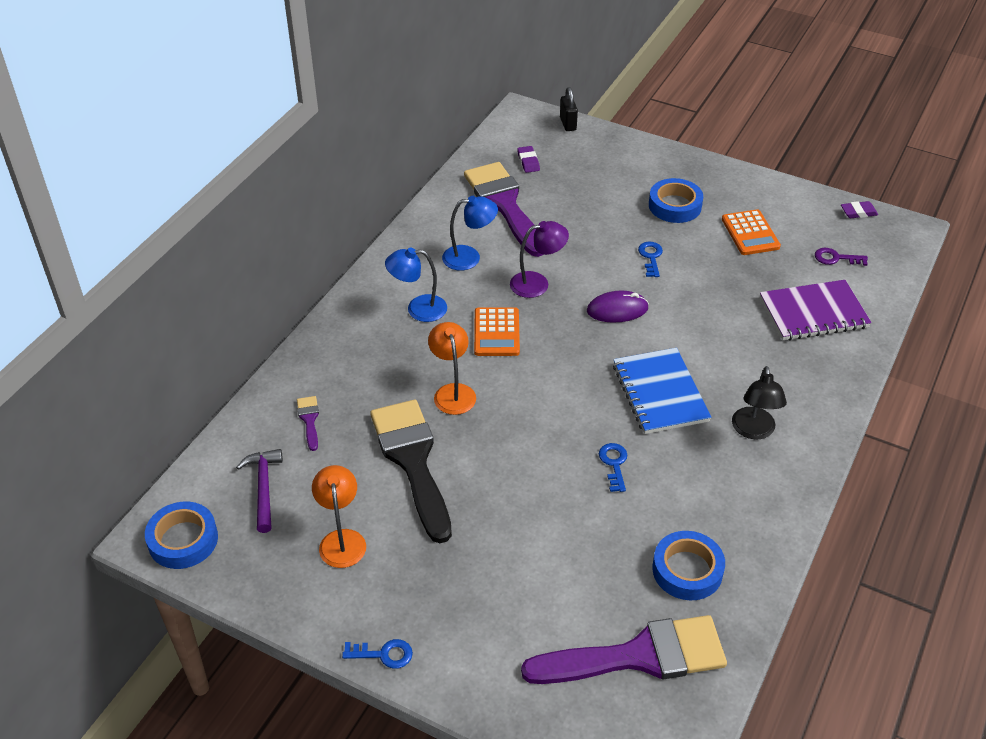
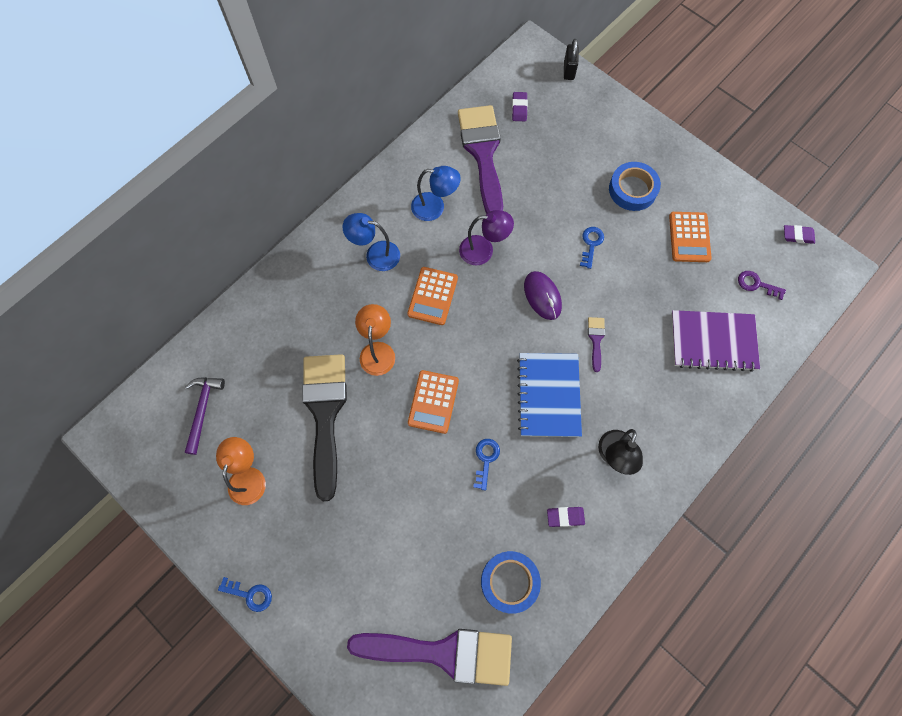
camera: 15 degrees right, 25 degrees up
blue tape [145,502,218,569] -> none
purple brush [297,396,319,451] -> purple brush moved to [588,317,605,372]
purple mouse [587,291,649,323] -> purple mouse turned 60 degrees clockwise [524,271,562,320]
none -> orange calculator [408,370,459,434]
none -> purple eraser [547,507,585,527]

